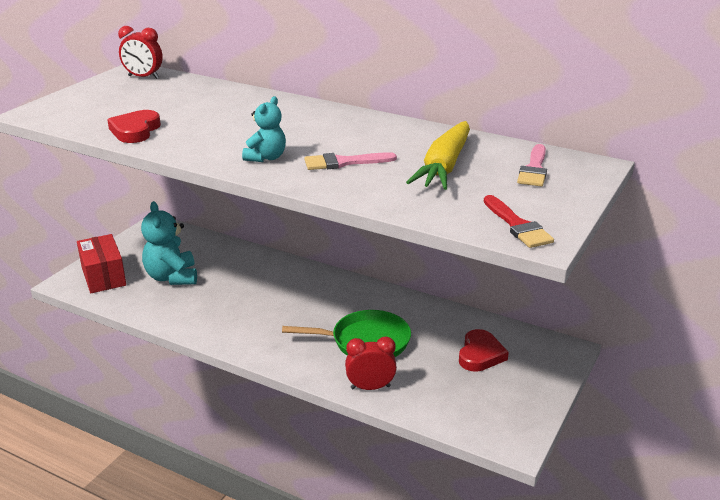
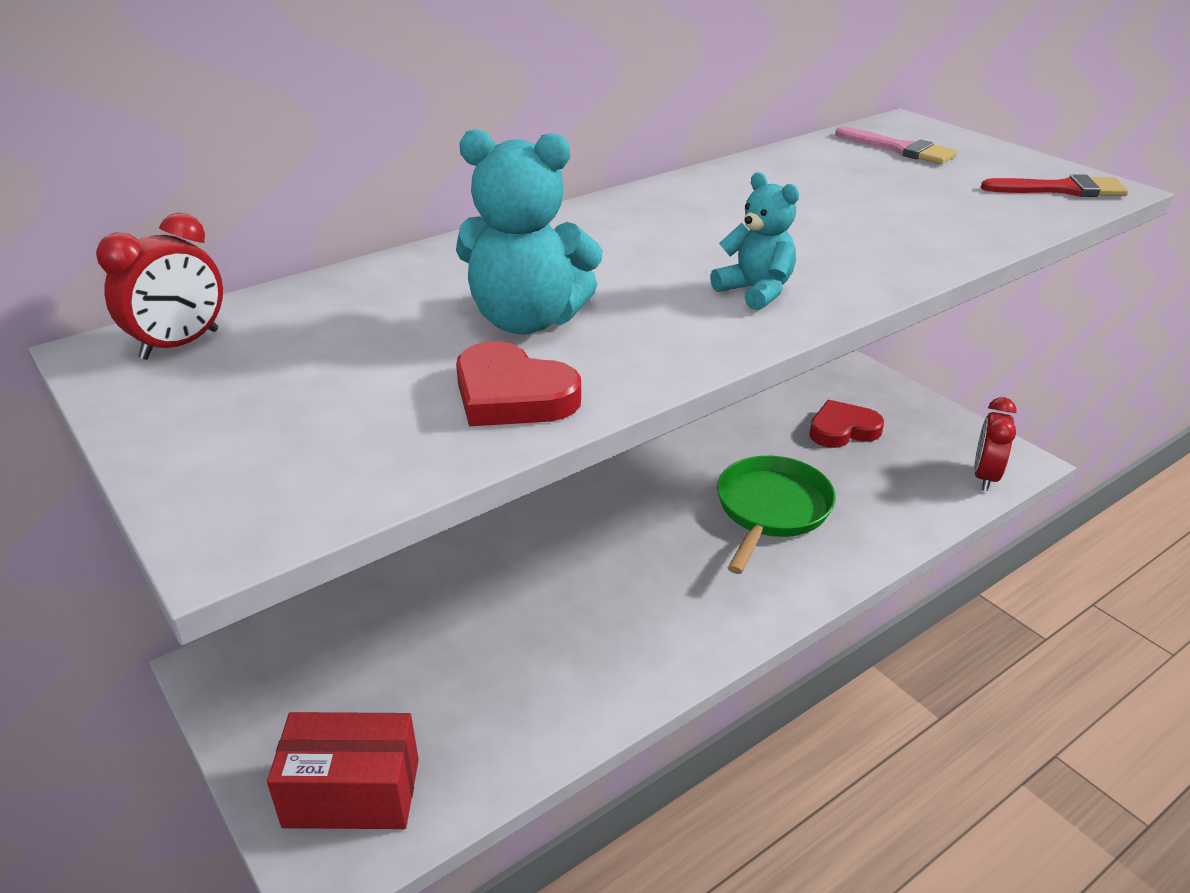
camera: 65 degrees left, 5 degrees up
turquoise teddy bear [141,201,197,285] -> turquoise teddy bear moved to [456,129,603,334]
pink brush [304,152,397,170] -> none
red clock [345,337,397,390] -> red clock moved to [974,397,1016,491]
yellow carrot [406,121,470,190] -> none
red heart [459,329,509,372] -> red heart turned 60 degrees counterclockwise [809,400,884,448]

